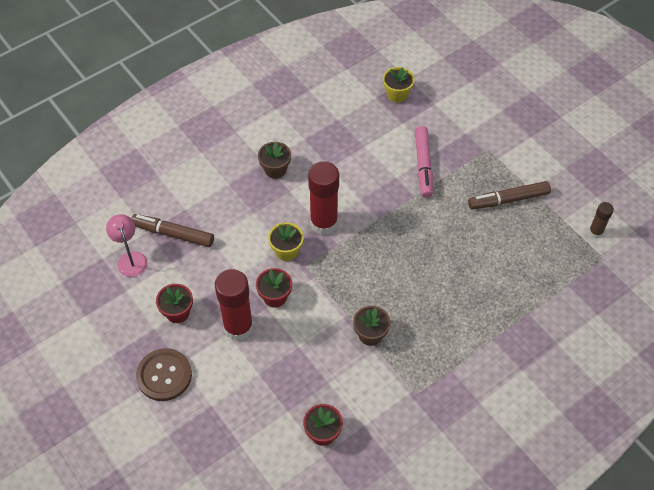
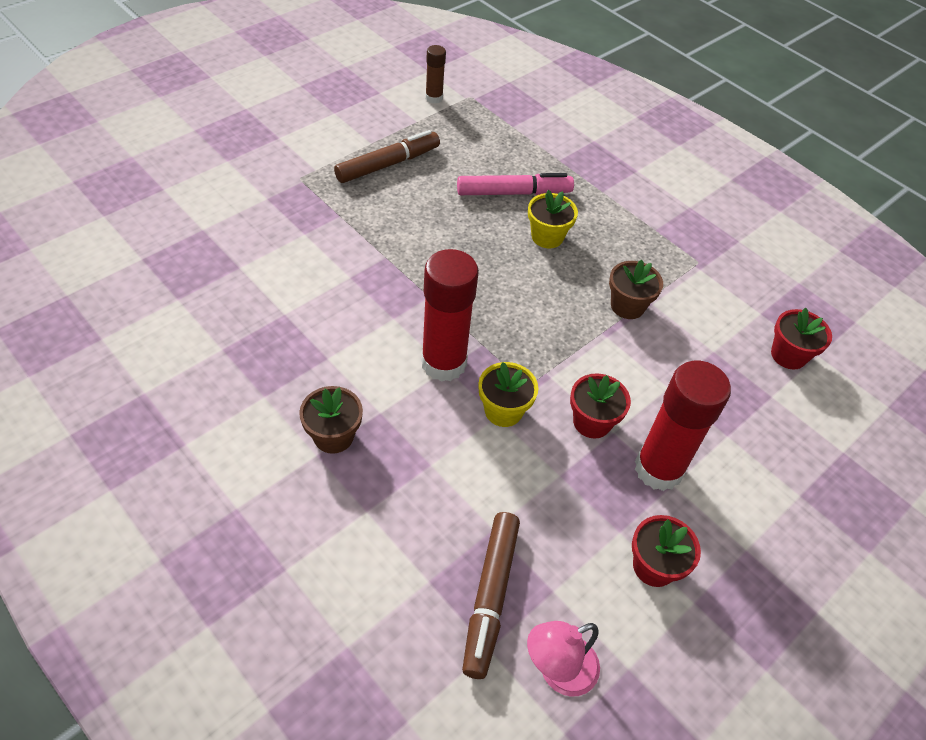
camera: 100 degrees left, 5 degrees down
brown button [136,348,192,401] -> none
yellow flower pot [383,67,415,103] -> yellow flower pot moved to [528,190,578,248]
pink marker [415,126,433,198] -> pink marker moved to [457,173,574,195]
brown marker [468,181,551,209] -> brown marker turned 105 degrees counterclockwise [334,130,440,183]

